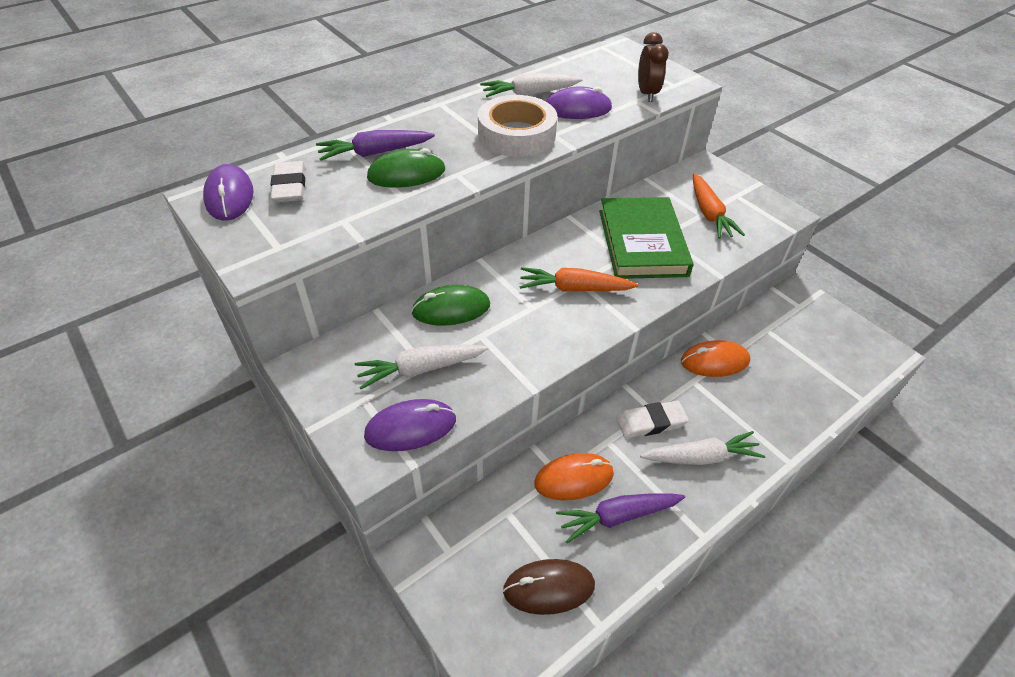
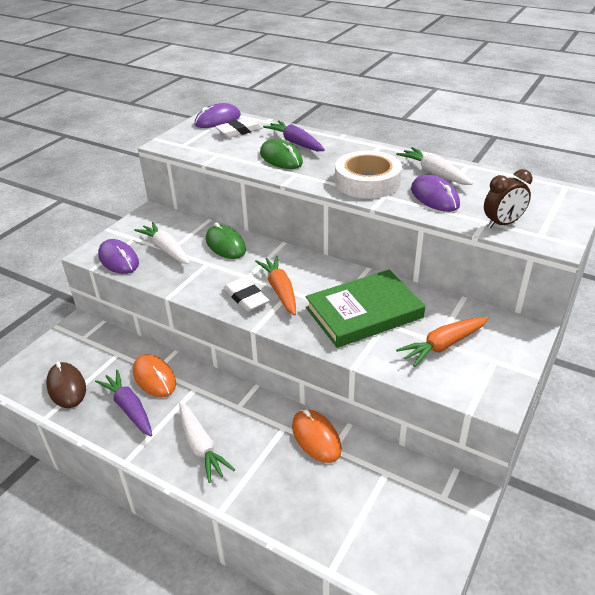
camera: 70 degrees right, 10 degrees down
white eraser [617,400,689,438] -> white eraser moved to [224,277,269,312]

